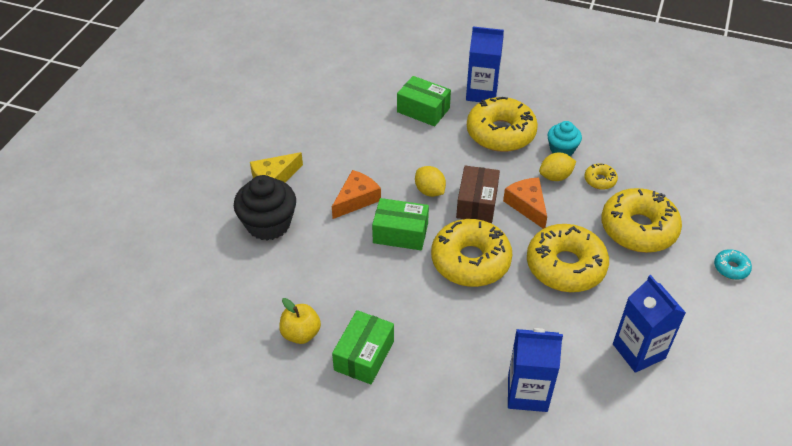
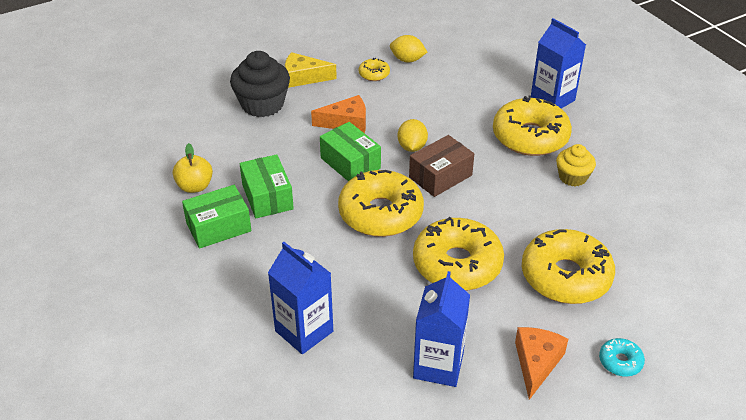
camera: 40 degrees right, 5 degrees down
green box [397,76,451,126] -> green box moved to [240,154,294,218]
orange cheese [503,178,547,229] -> orange cheese moved to [515,327,568,400]
yellow lemon [539,153,576,181] -> yellow lemon moved to [390,35,427,62]
turquoise cupcake [548,121,582,156] -> yellow cupcake [556,144,596,187]
yellow donut [584,164,618,190] -> yellow donut moved to [359,58,390,81]

